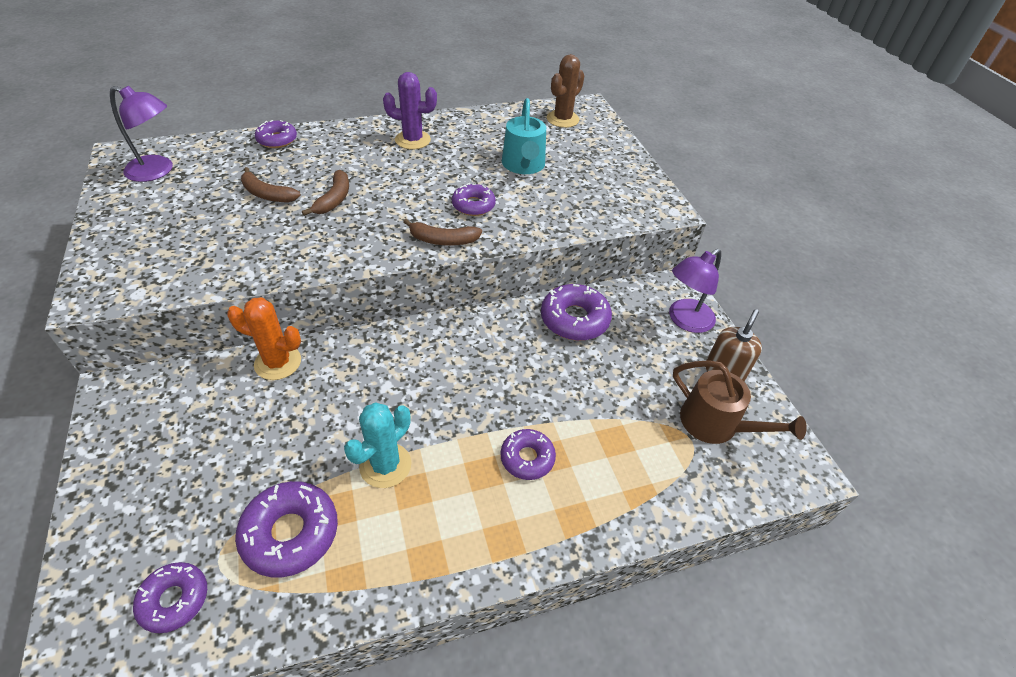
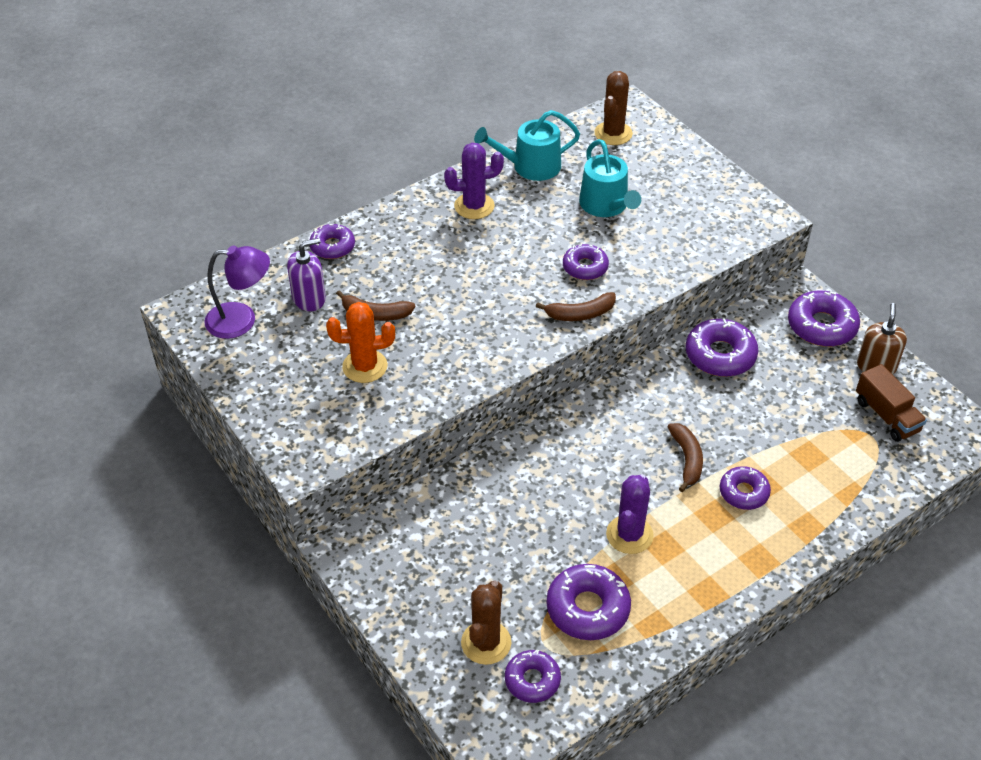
camera: 15 degrees left, 0 degrees up
orange cactus [227,297,301,380] -> orange cactus moved to [326,302,395,383]
brown banana [302,170,349,216] -> brown banana moved to [667,423,703,492]
turquoise cactus [344,402,411,488] -> purple cactus [606,475,654,554]
purple lamp [669,249,721,333] -> purple donut [788,291,860,347]
brown watering can [673,360,807,444] -> brown truck [856,364,927,442]
none -> purple soap dispenser [287,238,326,311]
none -> brown cactus [461,580,511,665]
none -> turquoise watering can [474,110,580,181]

